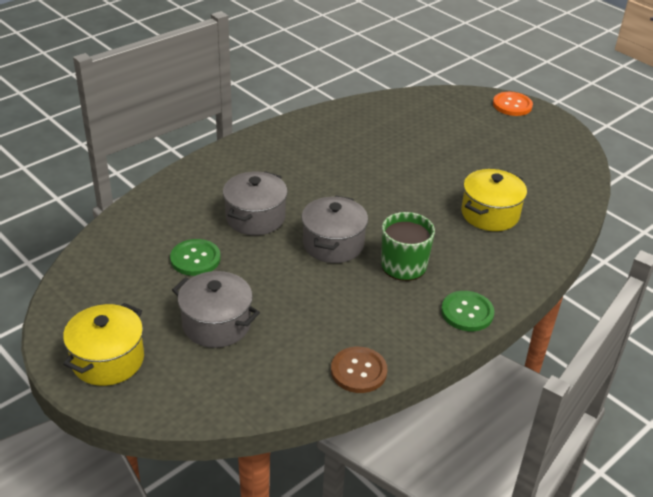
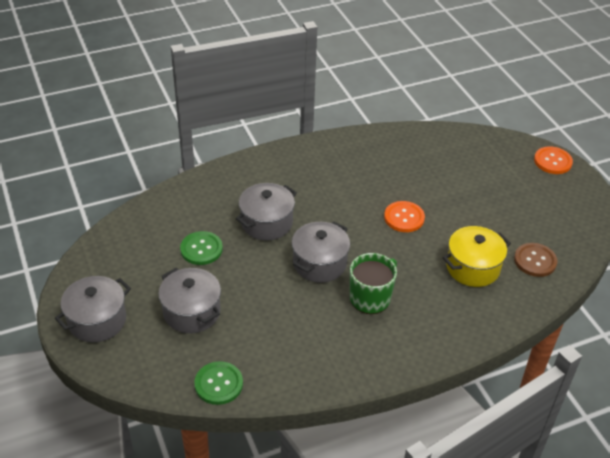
camera: 20 degrees right, 5 degrees up
yellow pot [63,303,144,386] -> grey pot [55,276,131,342]
brown button [331,347,387,393] -> brown button moved to [514,243,558,277]
green button [441,291,494,331] -> green button moved to [194,361,243,405]
none -> orange button [384,201,425,232]

